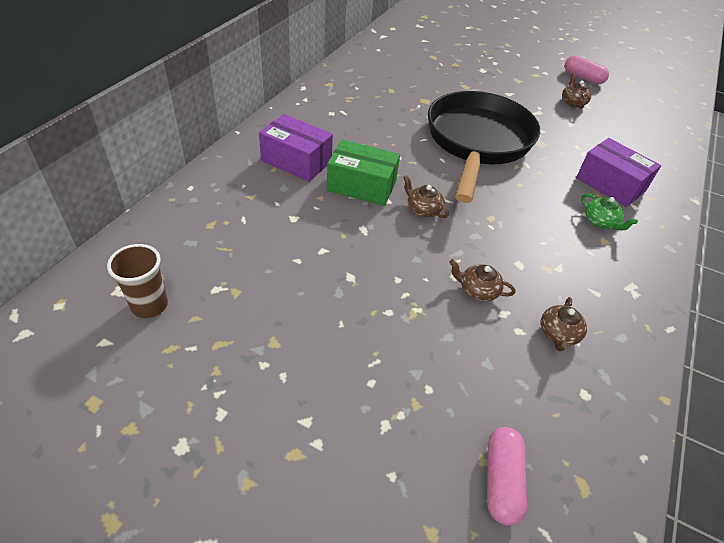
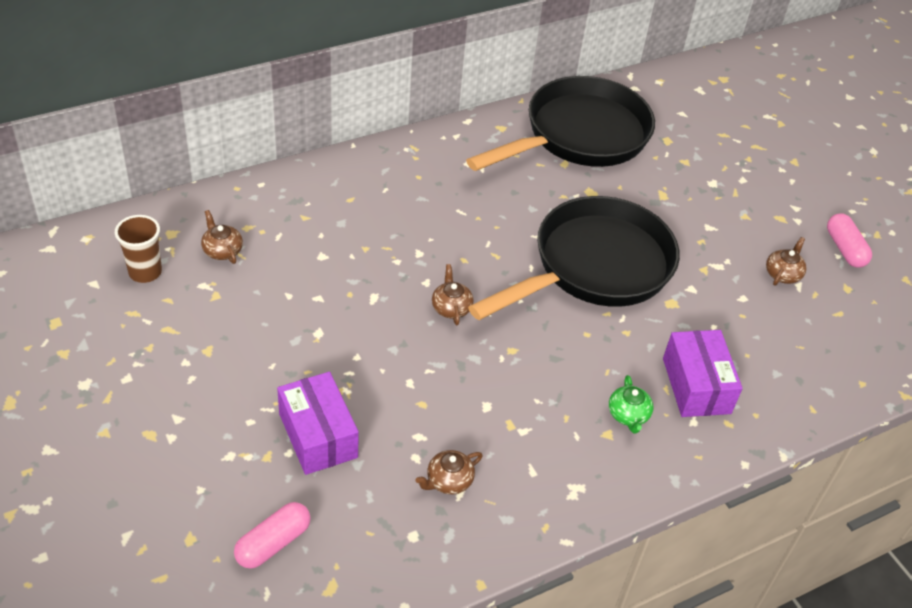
camera: 35 degrees right, 0 degrees up
purple box [259,114,333,182] -> purple box moved to [277,372,359,475]
green box [327,140,400,206] -> none
brown teapot [449,259,515,302] -> brown teapot moved to [201,210,243,264]
none -> black pan [466,76,655,171]

